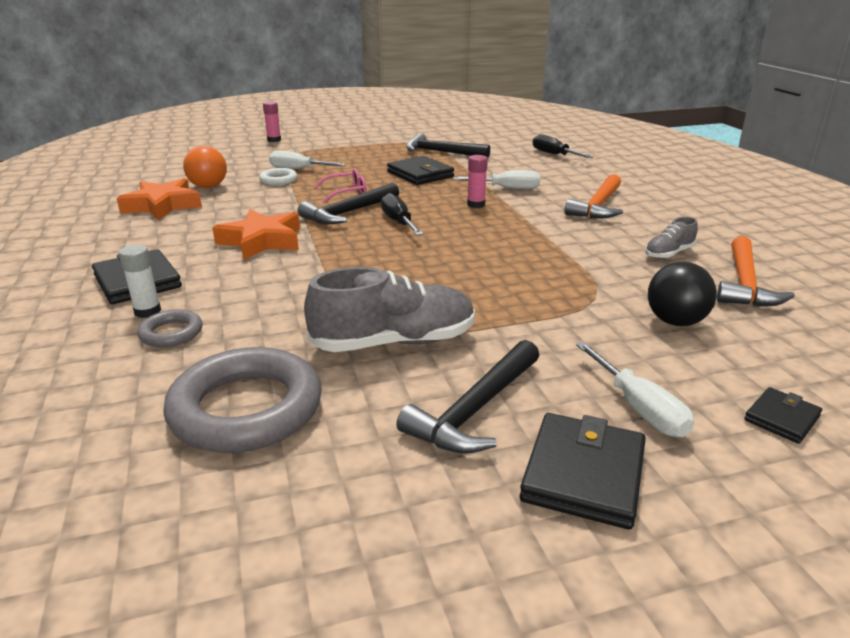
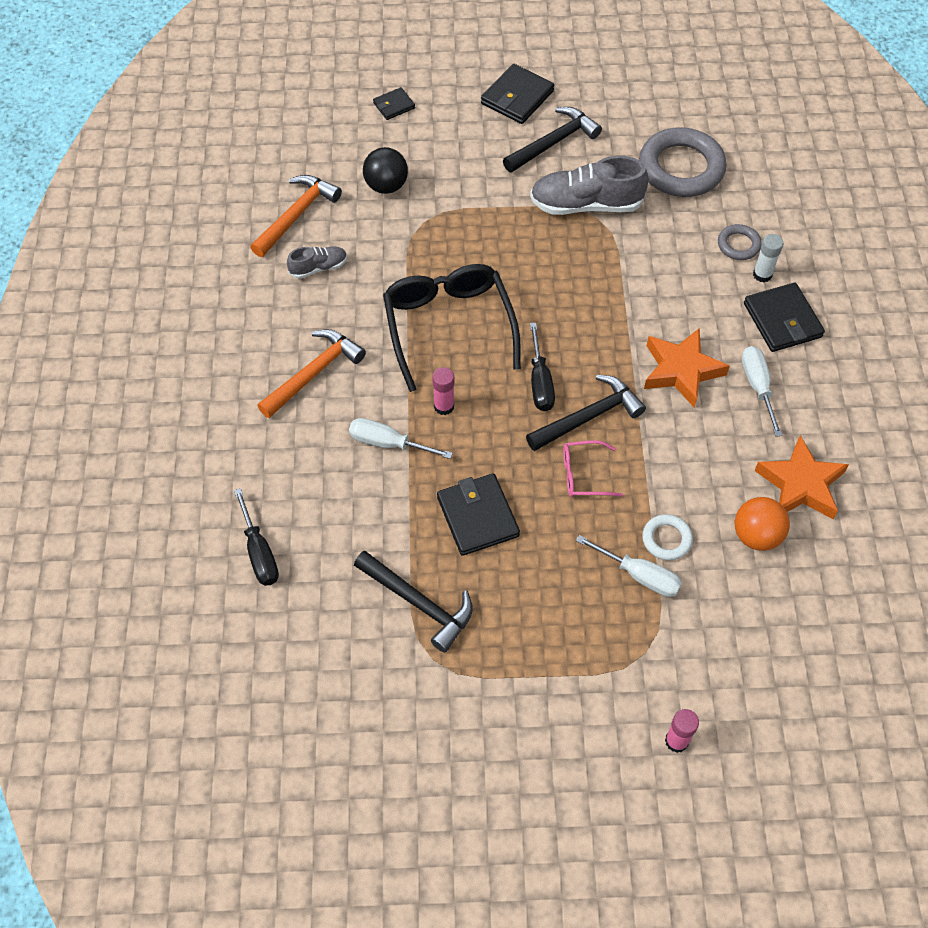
camera: 165 degrees left, 30 degrees up
white screwdriver [576,342,694,437] -> white screwdriver moved to [741,346,783,437]
none -> black glasses [383,264,521,392]

